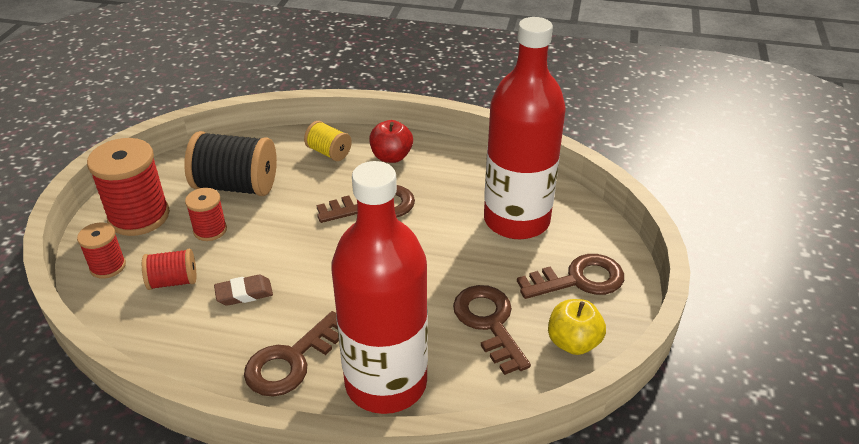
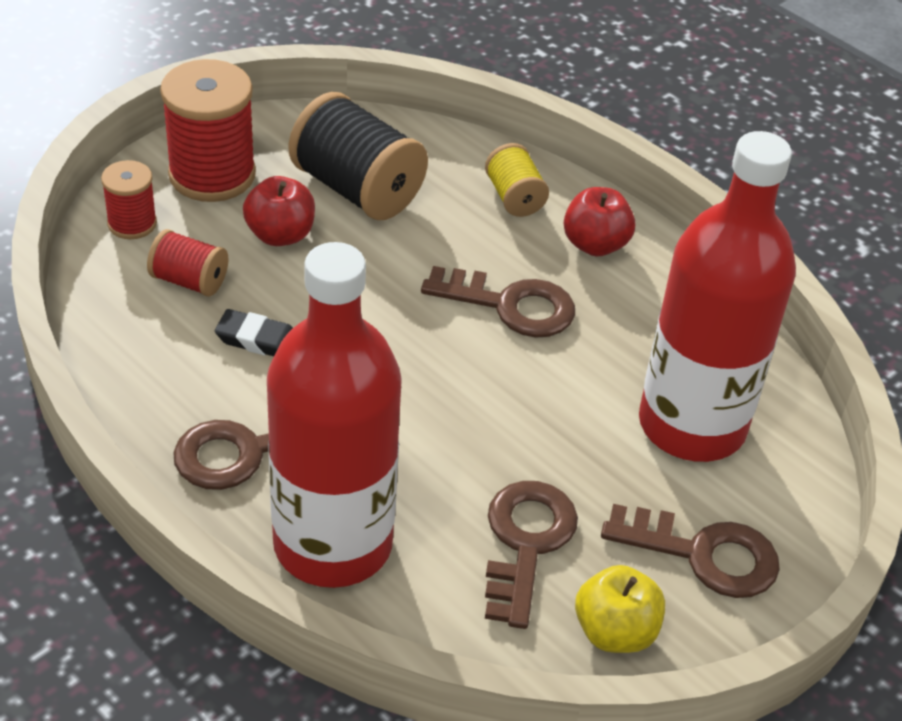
camera: 30 degrees right, 5 degrees up
red spool [185,188,227,241] -> red apple [243,176,315,246]
brown eraser [214,275,273,306] -> black eraser [215,309,293,356]

